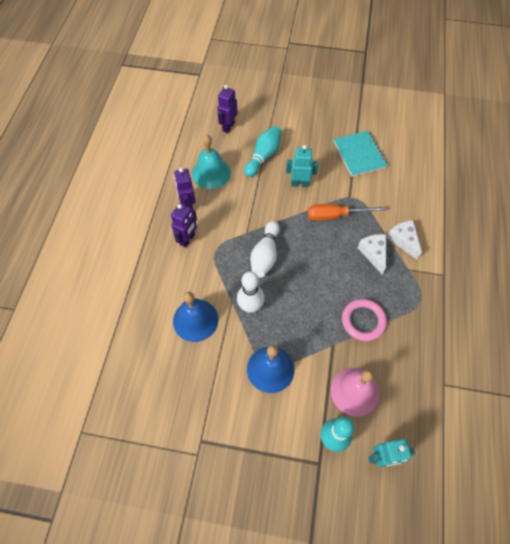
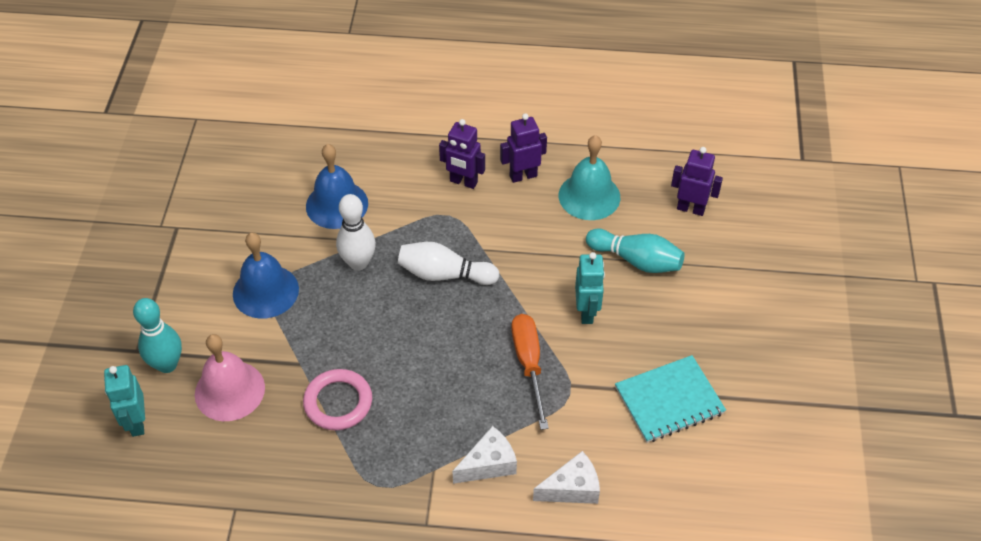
camera: 85 degrees right, 10 degrees down
white cheese [358,234,386,274] -> white cheese moved to [533,451,600,504]

